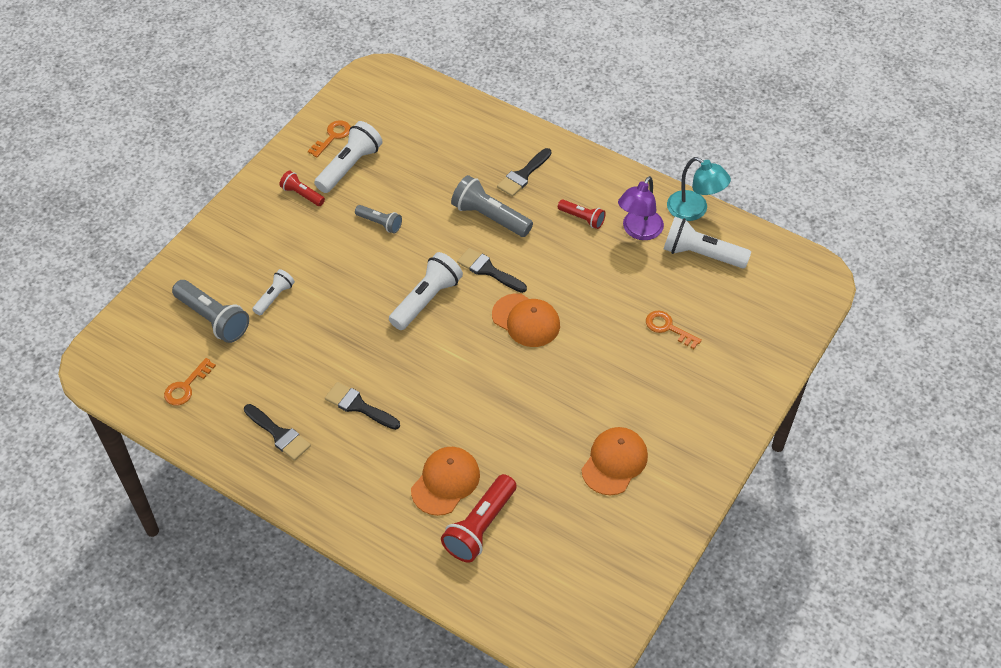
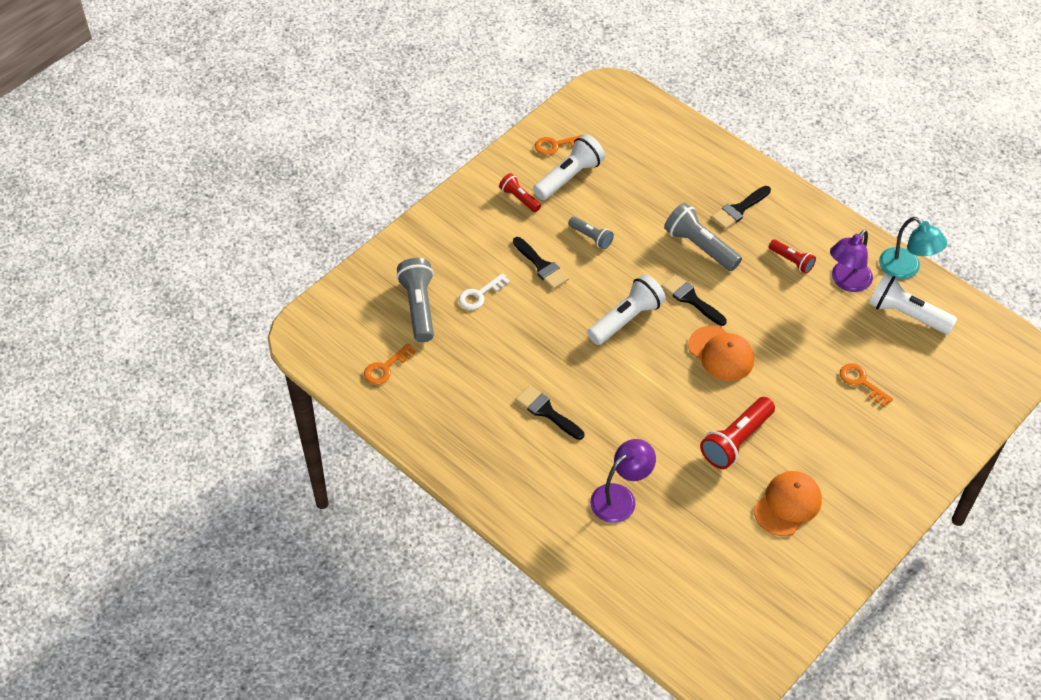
camera: 10 degrees right, 0 degrees up
grey flashlight [172,280,249,343] -> grey flashlight turned 150 degrees counterclockwise [396,258,434,342]
black brush [244,404,311,461] -> black brush moved to [513,237,569,289]
white flashlight [252,269,295,315] -> white key [458,273,510,310]
orange key [308,120,351,158] -> orange key turned 150 degrees counterclockwise [535,134,584,155]
orange cap [411,447,480,516] -> purple lamp [590,439,656,523]
red flashlight [441,474,517,563] -> red flashlight moved to [700,397,775,469]

